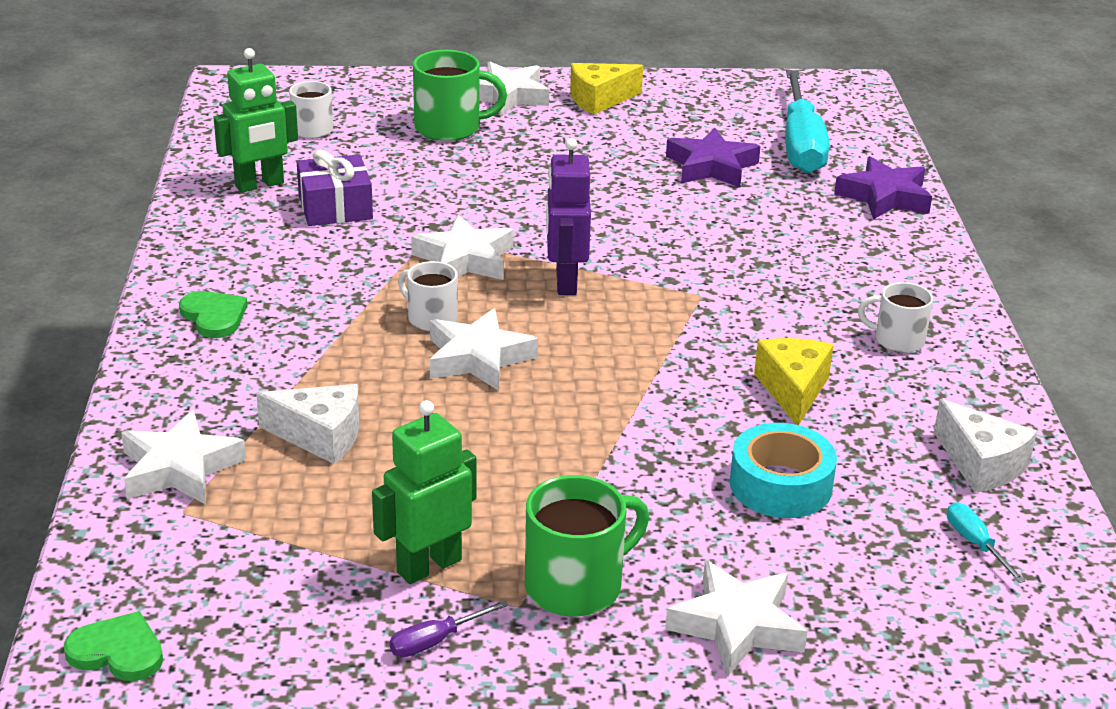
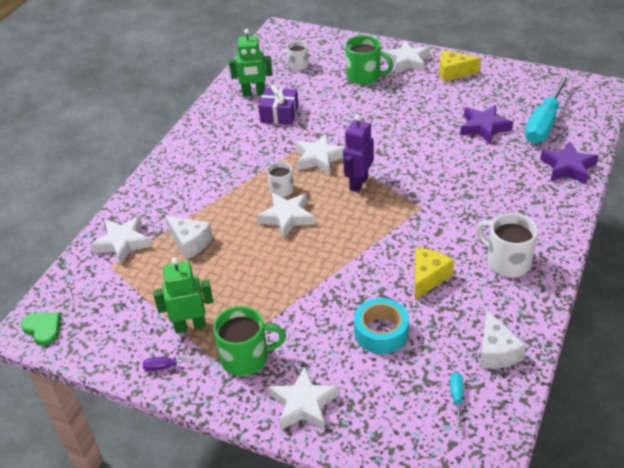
camera: 30 degrees right, 10 degrees up
green heart [179,291,248,338] -> none
white mug [858,282,933,353] -> white mug [476,213,538,277], size x1.59

